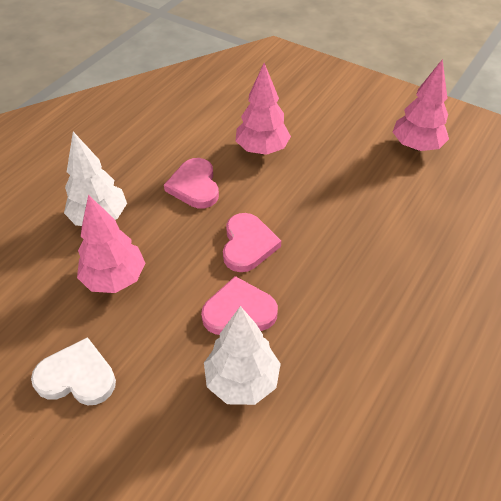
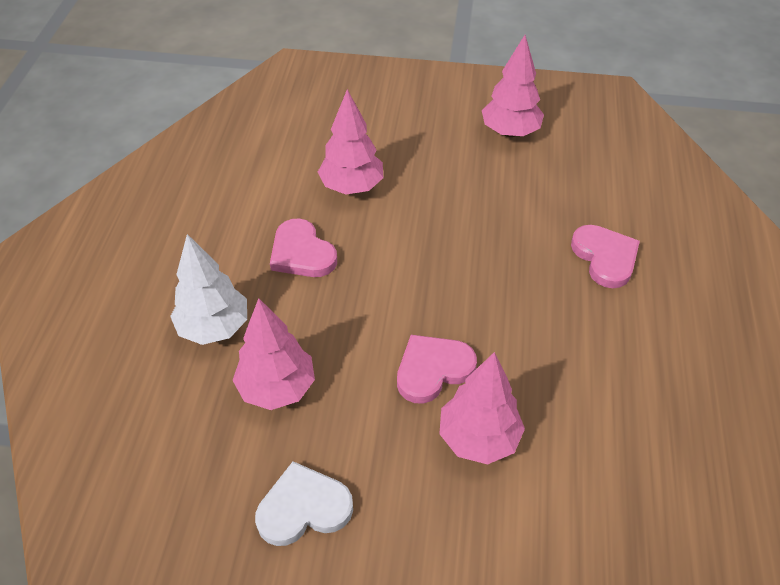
camera: 25 degrees left, 0 degrees up
white tree [204,306,281,405] -> pink tree [439,352,525,464]
pink heart [223,213,281,272] -> pink heart moved to [571,225,640,288]

